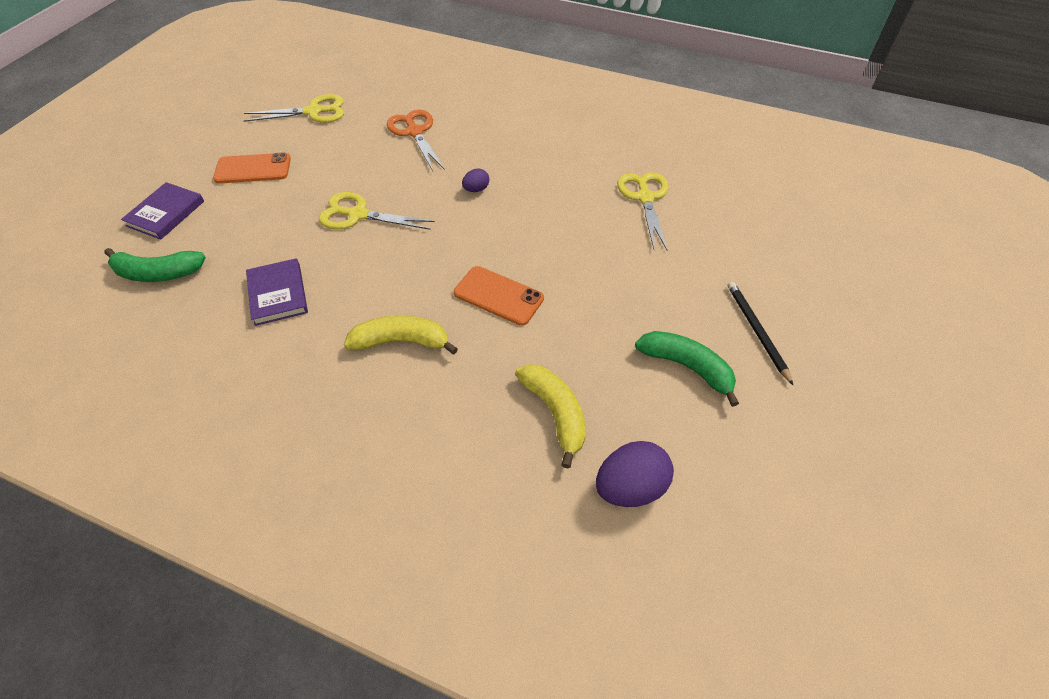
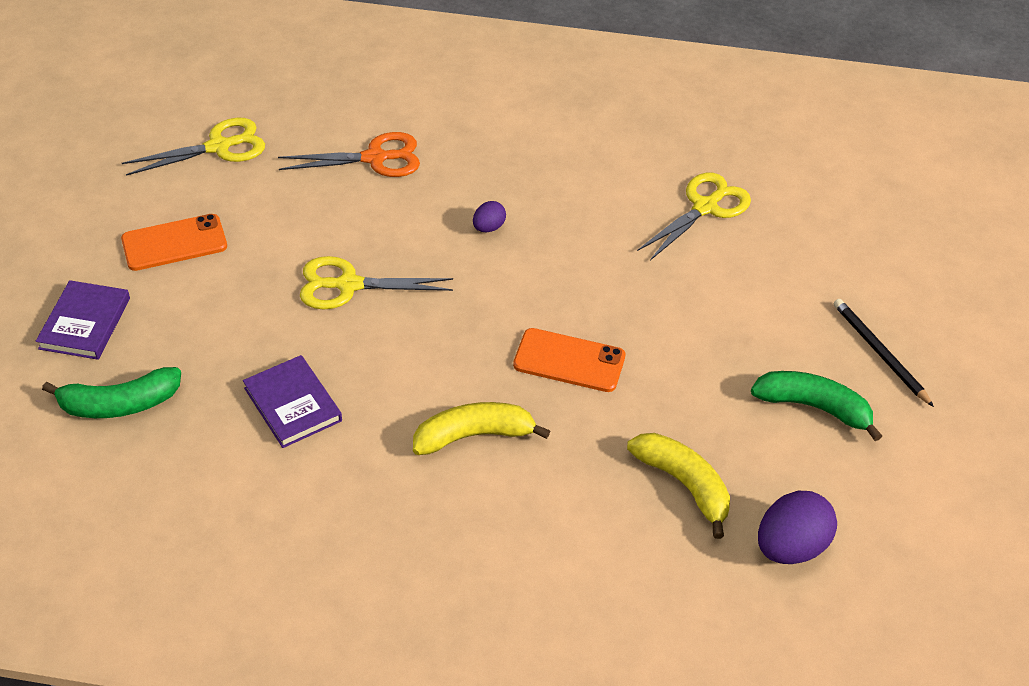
camera: 15 degrees left, 5 degrees down
orange scissors [387,110,445,171] -> orange scissors turned 120 degrees clockwise [278,132,420,177]
yellow scissors [617,172,669,251] -> yellow scissors turned 60 degrees clockwise [637,173,751,261]

